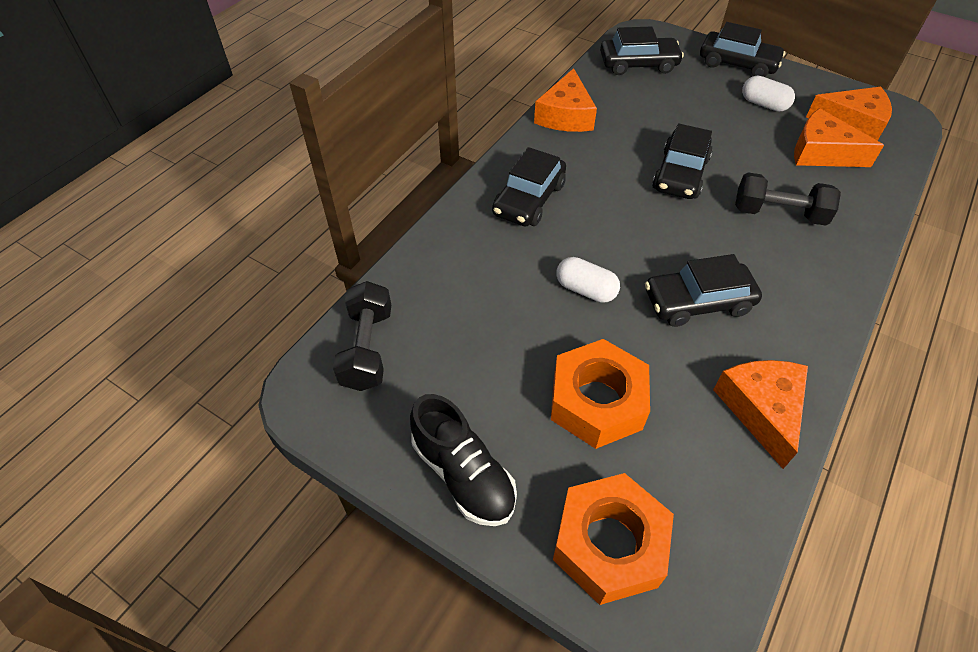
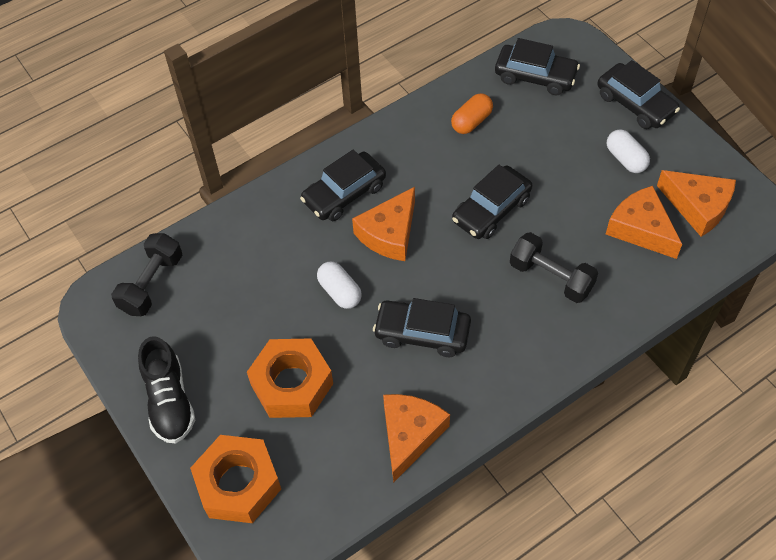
camera: 25 degrees right, 5 degrees up
orange cheese [534,68,597,132] -> orange cheese moved to [352,187,415,261]
none -> orange capsule [451,93,493,134]

